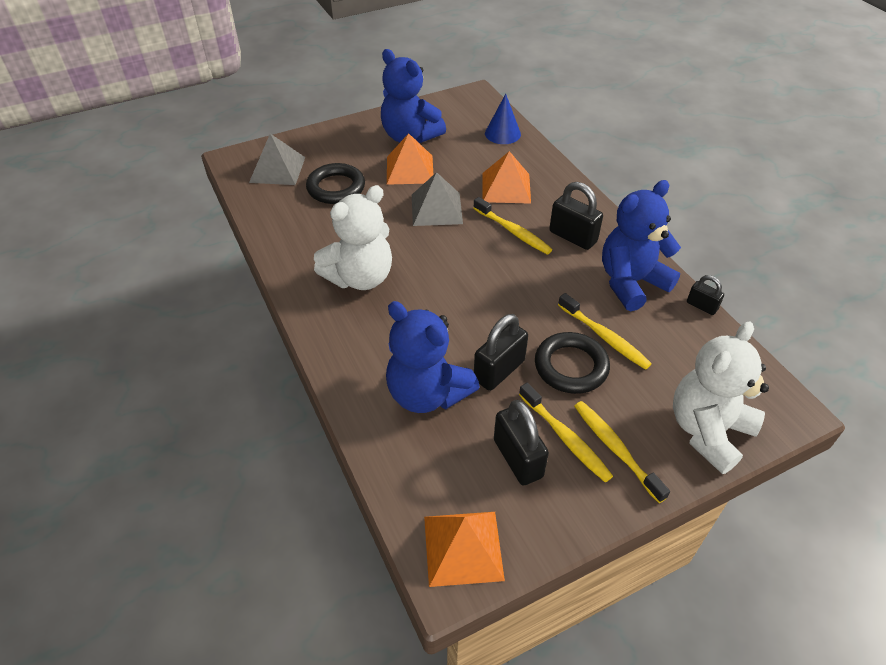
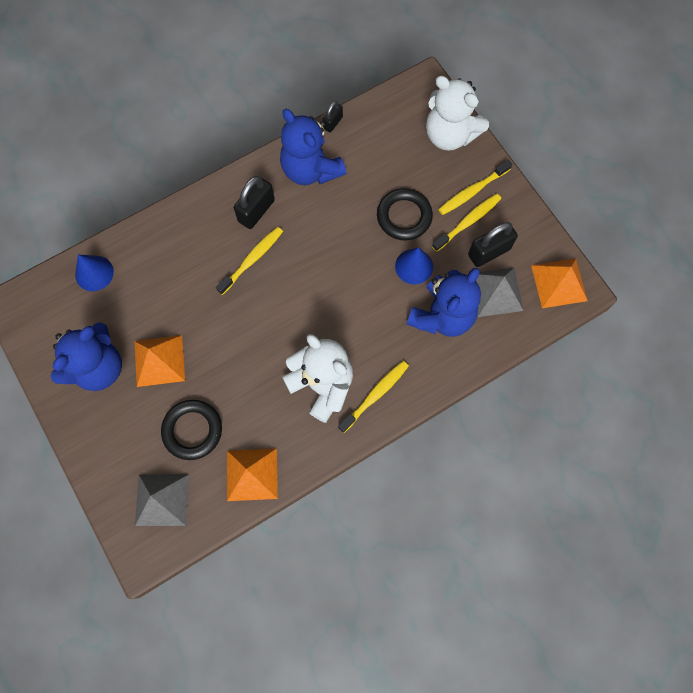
camera: 95 degrees left, 25 degrees up
grey pyramid [412,172,463,226] -> grey pyramid moved to [476,268,524,317]
black padlock [474,314,528,391] -> blue cone [395,247,433,285]
orange pyramid [482,151,531,204] -> orange pyramid moved to [227,448,278,501]
yellow toothbrush [558,293,652,370] -> yellow toothbrush moved to [338,361,409,433]

